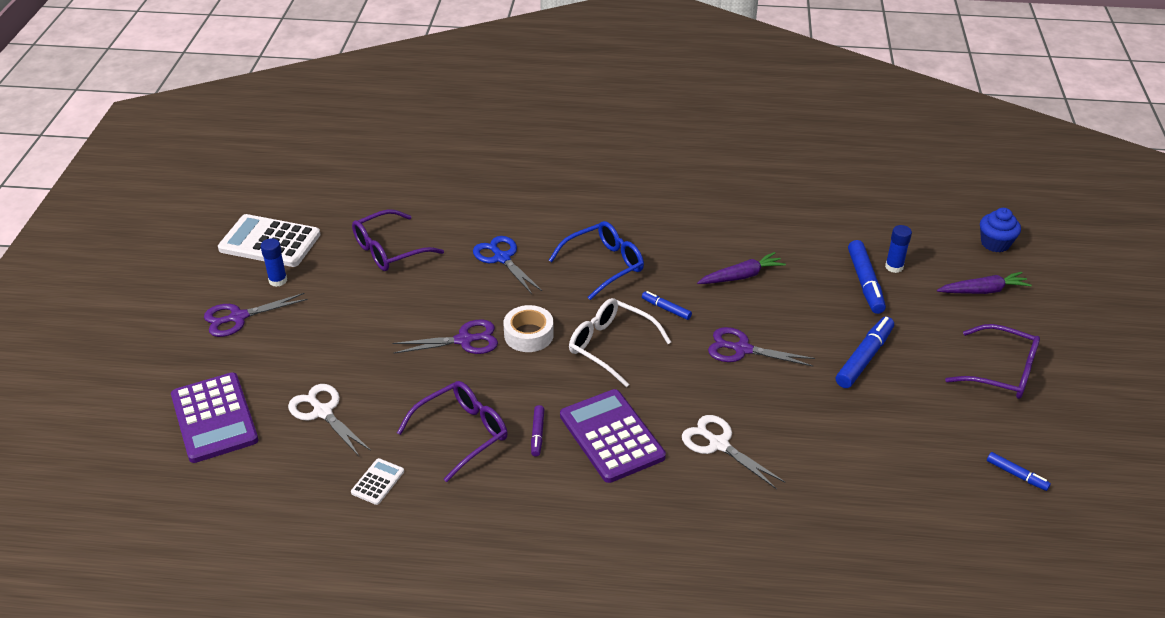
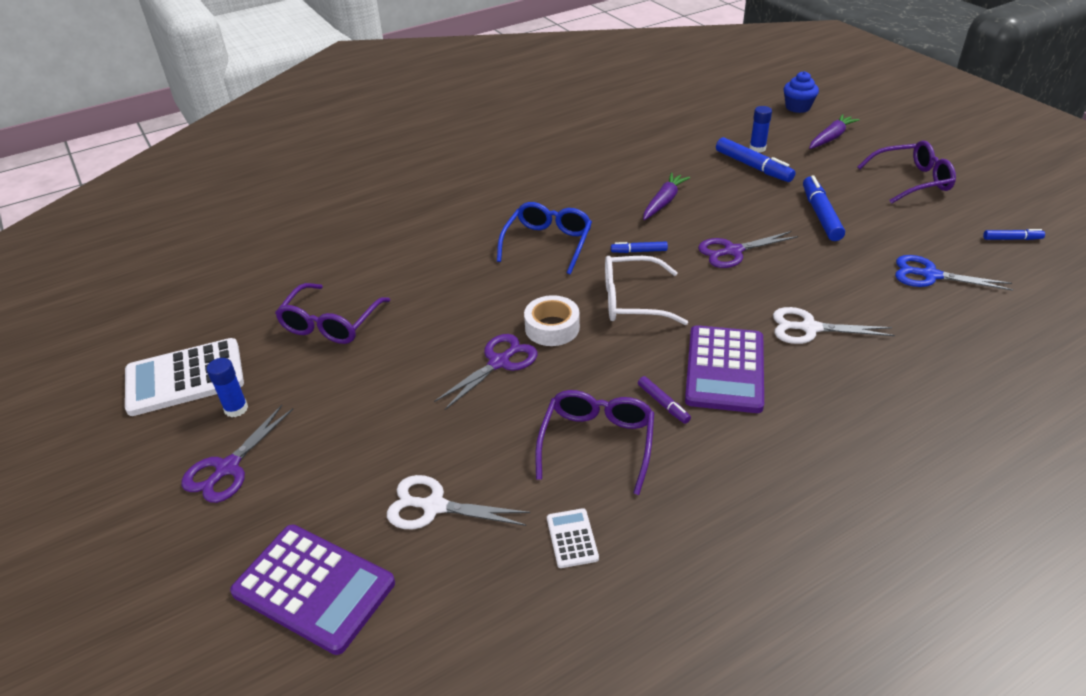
camera: 35 degrees left, 0 degrees up
blue scissors [473,236,542,294] -> blue scissors moved to [895,255,1013,291]
purple calculator [560,389,666,483] -> purple calculator turned 105 degrees counterclockwise [685,325,764,413]

